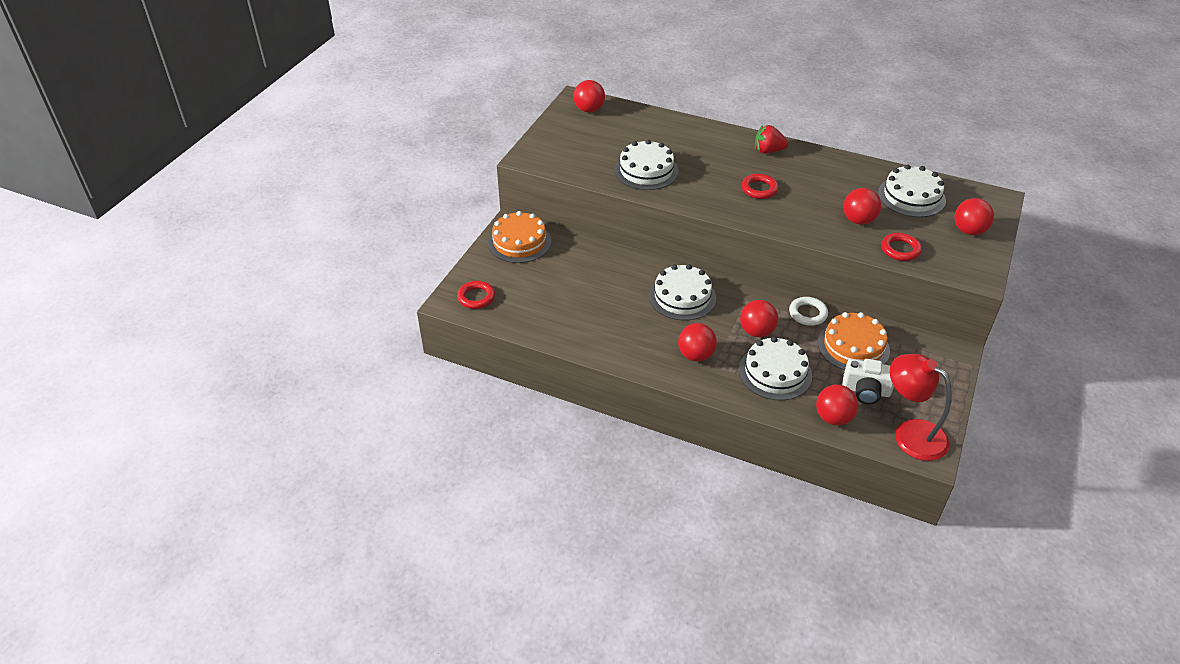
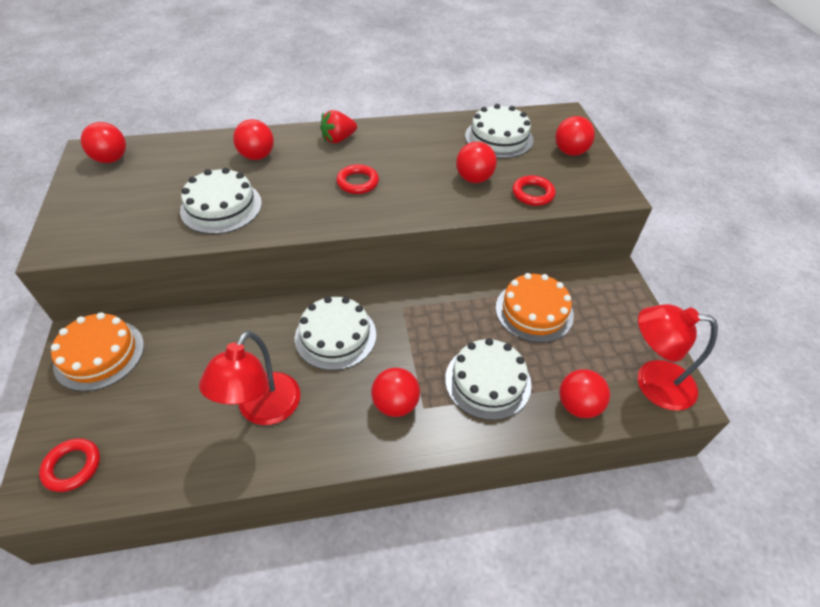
camera: 35 degrees left, 5 degrees up
red ball [740,300,778,337] -> red ball moved to [233,119,274,160]
white ring [789,297,828,326] -> none
white camera [843,359,894,405] -> none
none -> red lamp [199,331,300,425]

